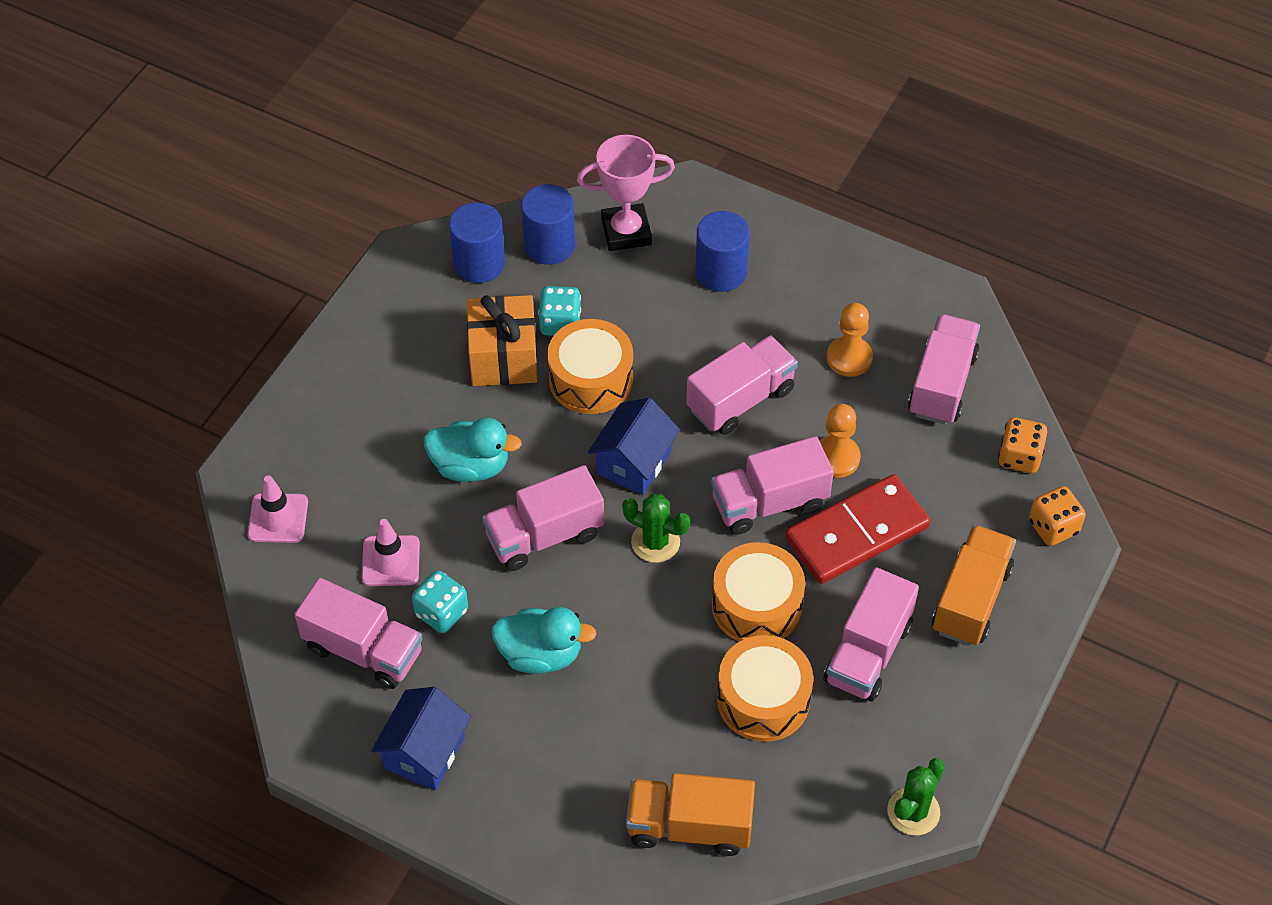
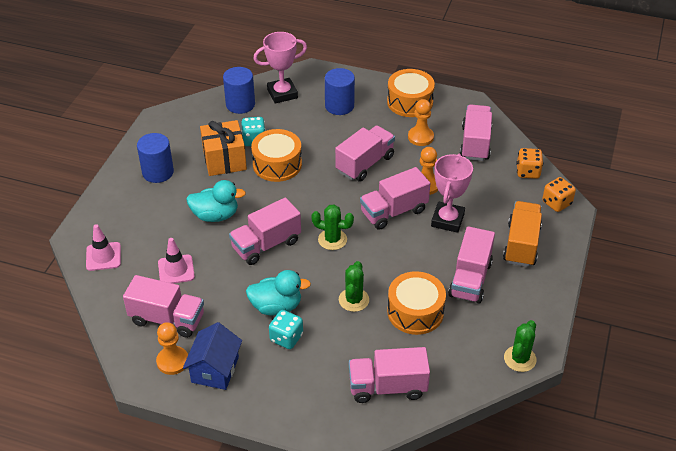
camera: 10 degrees left, 10 degrees down
turquoise dice [412,570,468,633] -> turquoise dice moved to [269,310,303,349]
blue cylinder [449,202,505,283] -> blue cylinder moved to [137,133,174,183]
blue house [588,398,680,495] -> none
orange truck [626,773,755,856] -> pink truck [349,347,430,403]
orange drum [712,542,805,642] -> orange drum moved to [387,69,435,117]
red domino [785,474,931,584] -> pink trophy [431,154,473,233]
none -> orange pawn [156,322,188,375]
none -> green cactus [339,261,369,312]

